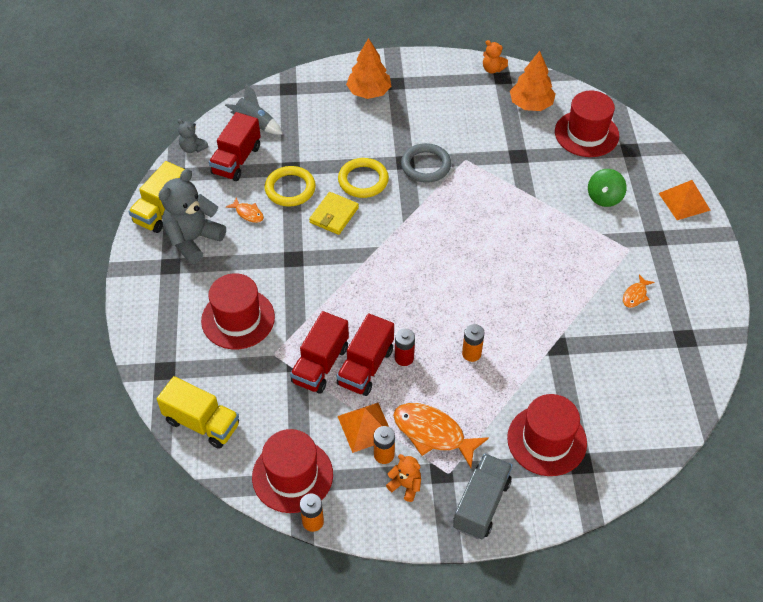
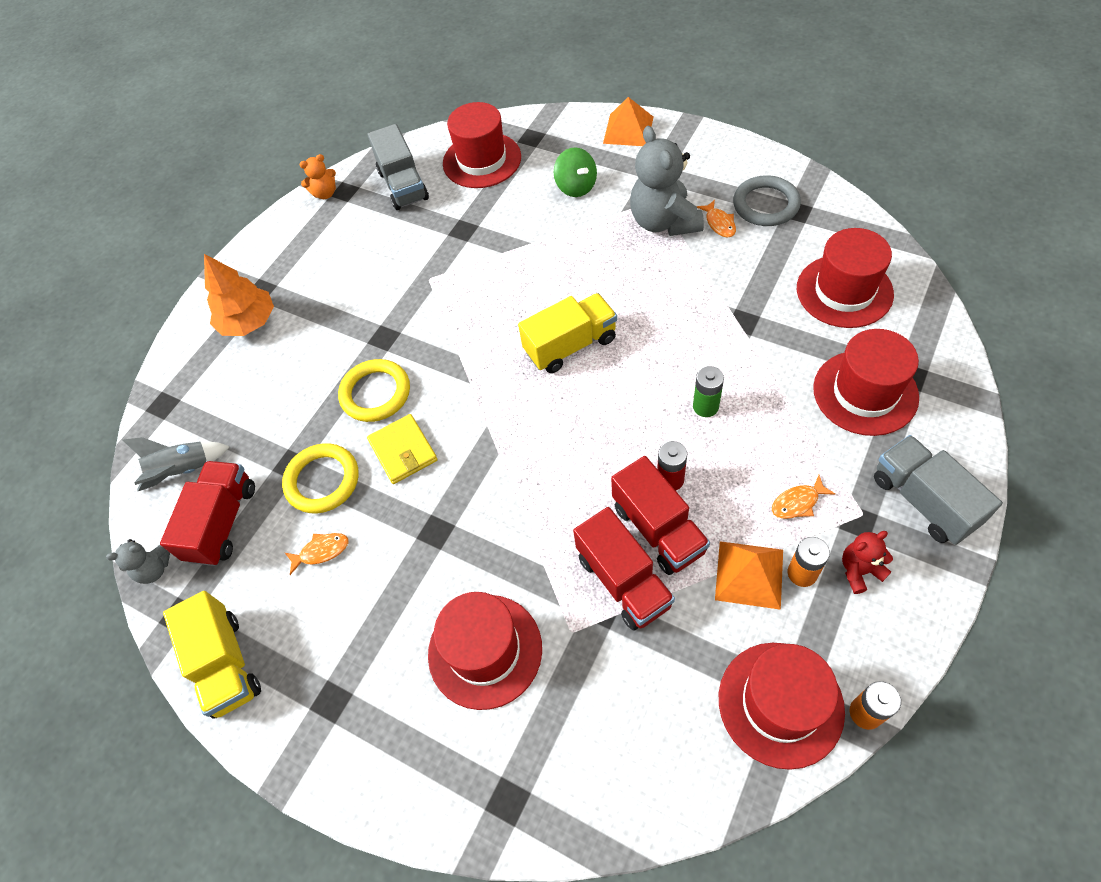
camera: 50 degrees left, 5 degrees up
yellow truck [157,376,239,449] -> yellow truck moved to [518,293,617,373]
grey teddy bear [159,169,226,264] -> grey teddy bear moved to [630,126,704,236]
red truck [209,112,261,181] -> red truck turned 135 degrees counterclockwise [160,461,255,566]
orange teddy bear [386,454,421,502] -> red teddy bear [842,531,893,594]
orange fish [393,403,489,468] -> orange fish [772,475,835,519], size x0.50
grey ring [401,143,451,183] -> grey ring moved to [733,175,801,226]
orange battery [462,324,485,362] -> green battery [693,366,724,417]
orange tree [510,51,556,111] -> grey truck [368,124,429,210]
none -> red hat [797,228,894,328]

